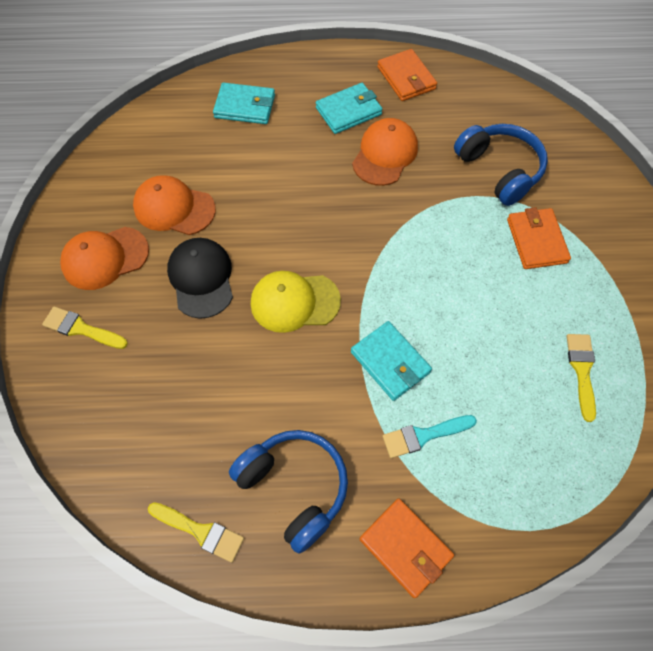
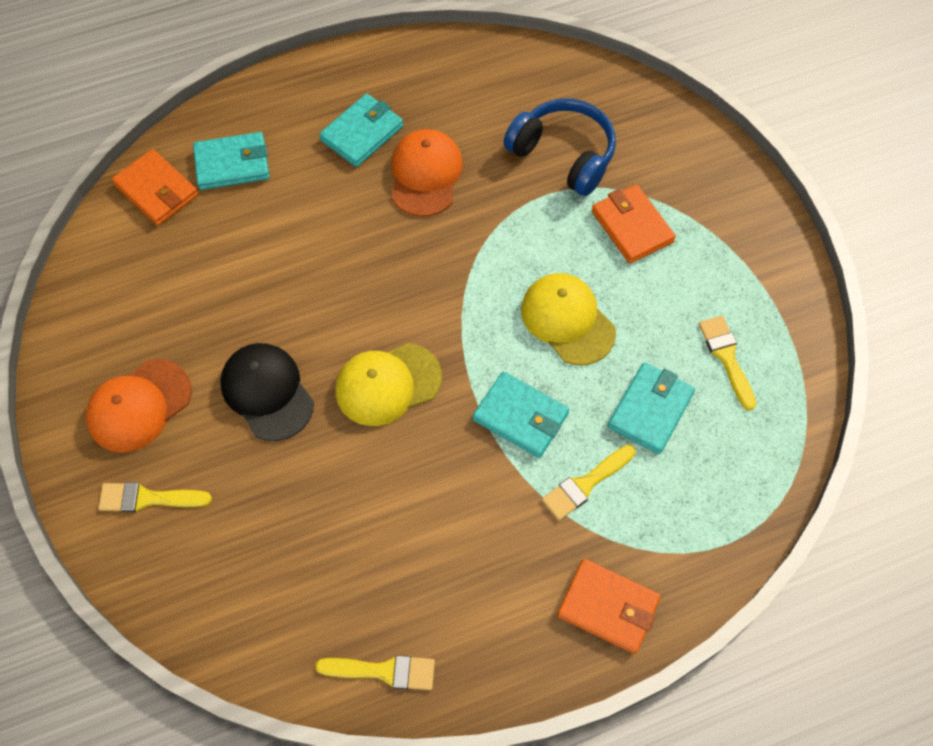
camera: 20 degrees left, 0 degrees up
orange cap [133,175,216,235] -> none
blue headphones [229,430,348,554] -> none
orange wallet [377,49,437,101] -> orange wallet moved to [112,149,198,226]
turquoise brush [383,415,477,458] -> yellow brush [542,445,636,520]
none -> yellow cap [521,273,616,365]
none -> turquoise wallet [608,362,695,454]

